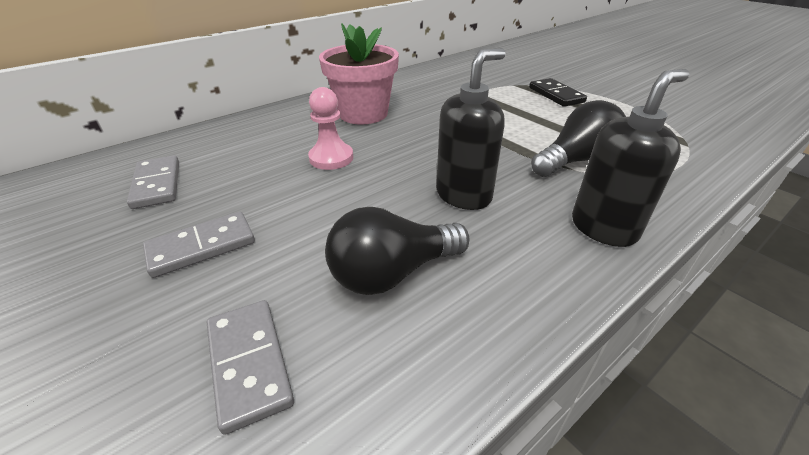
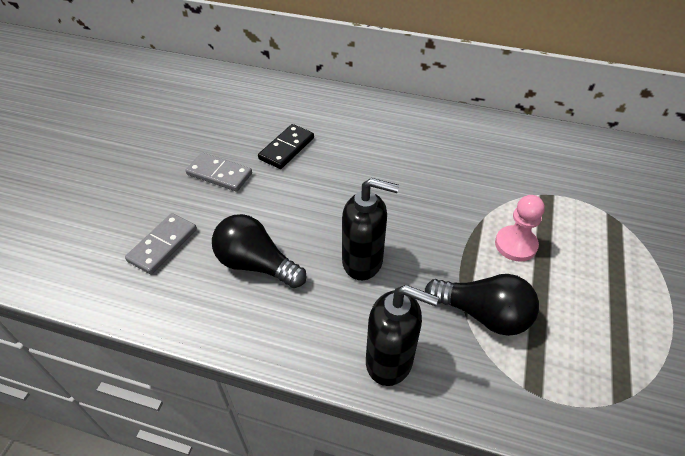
camera: 55 degrees right, 10 degrees up
grey domino [127,155,179,209] -> none
pink pawn [308,87,354,170] -> pink pawn moved to [495,195,545,262]
pink flower pot [319,24,399,125] -> none
black domino [529,78,587,107] -> black domino moved to [258,124,314,169]

